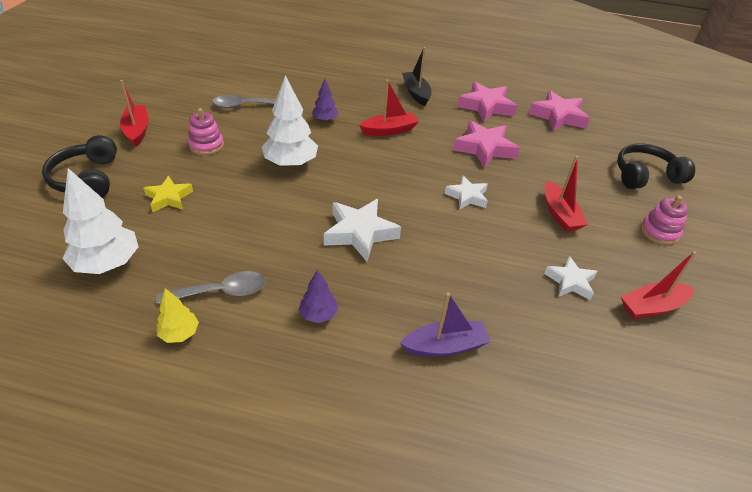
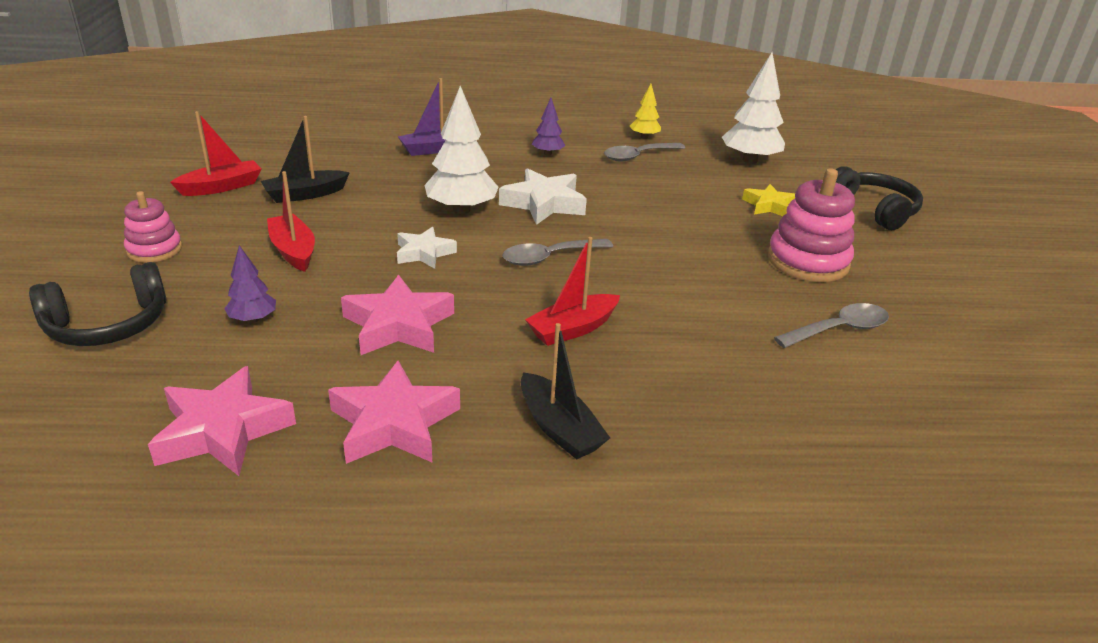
camera: 165 degrees right, 10 degrees down
red boat [120,80,149,147] -> none
pink stacking toy [188,108,224,155] -> pink stacking toy [768,169,855,282], size x1.65
white tree [262,75,318,168] -> white tree moved to [425,86,498,214]
purple tree [312,79,339,122] -> purple tree moved to [224,245,276,323]
white star [544,256,598,300] -> black boat [261,116,350,203]
none -> grey spoon [502,239,613,266]

